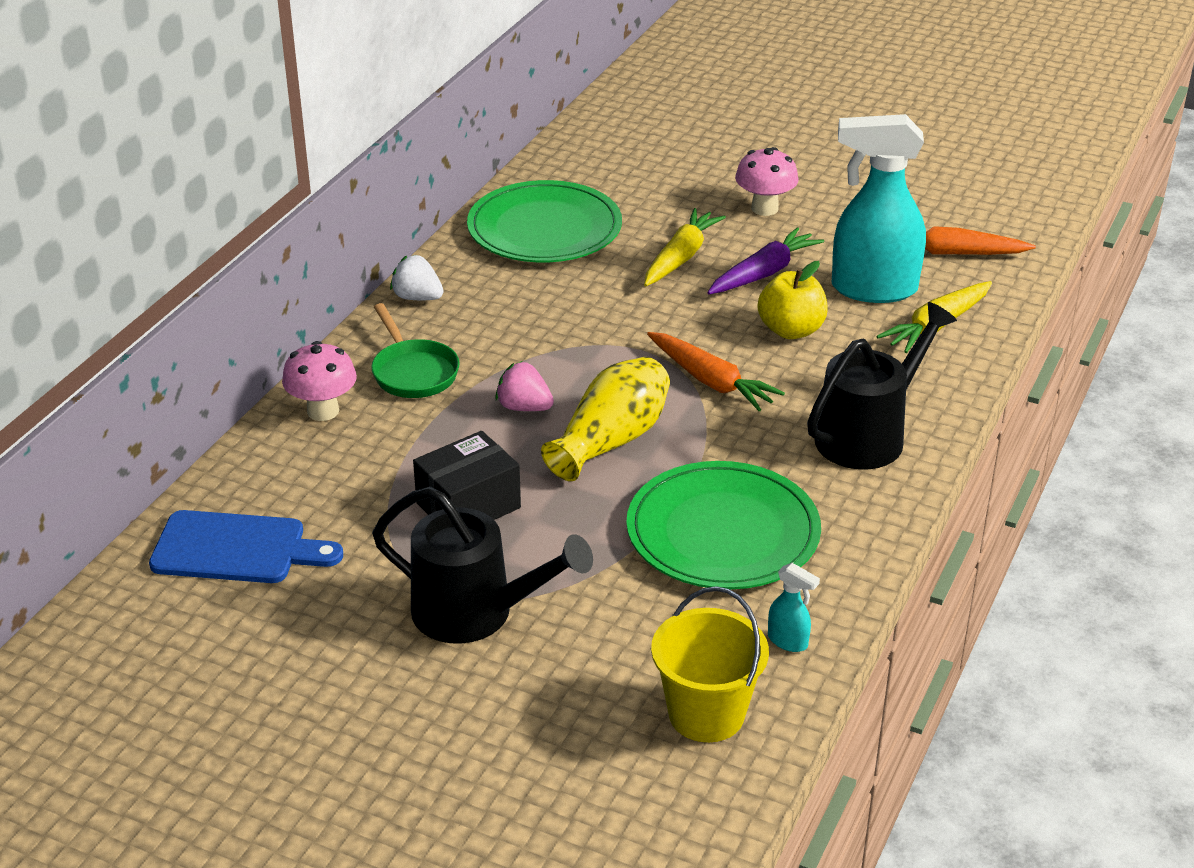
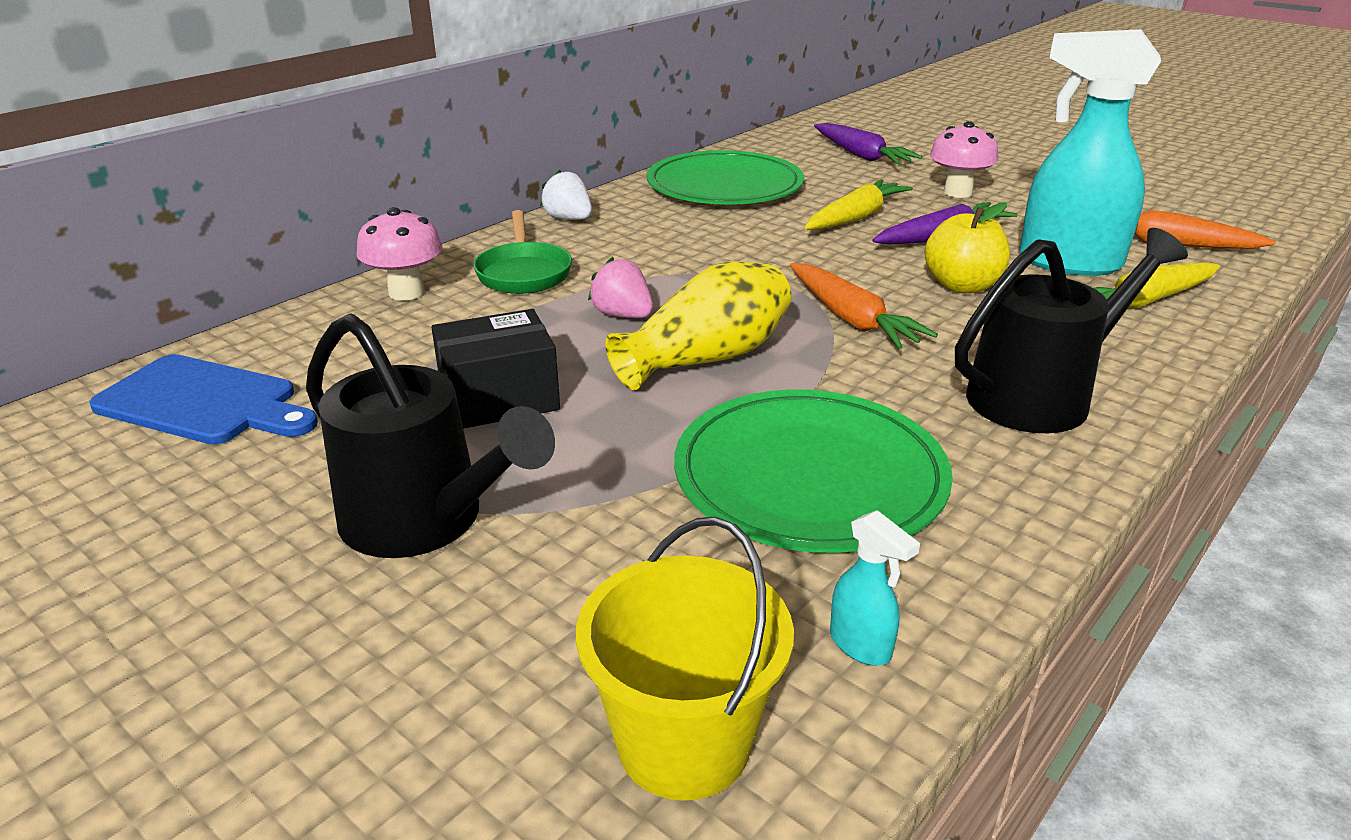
camera: 15 degrees right, 5 degrees down
none -> purple carrot [814,123,922,164]

